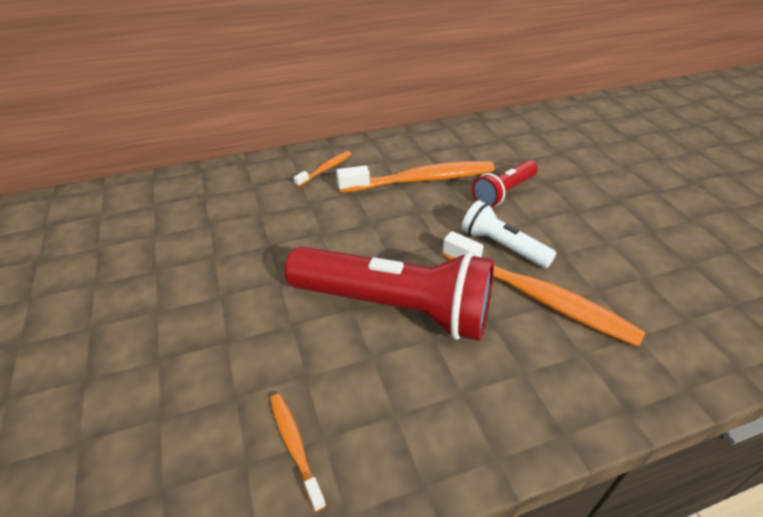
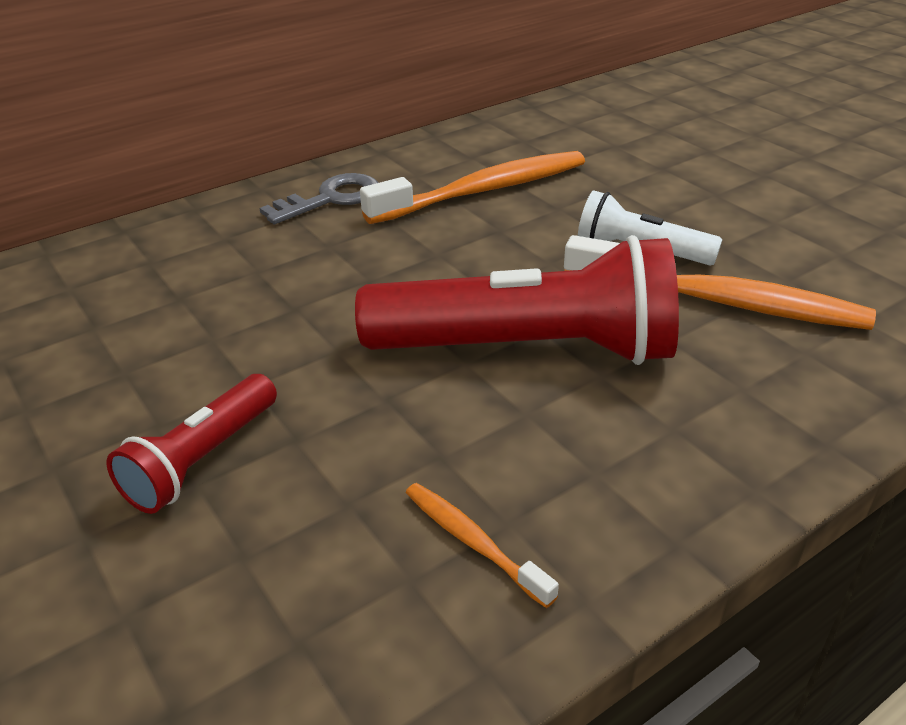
camera: 15 degrees left, 5 degrees down
orange toothbrush [293,151,351,187] -> grey key [260,173,378,224]
red flashlight [472,160,538,207] -> red flashlight moved to [106,374,277,514]

